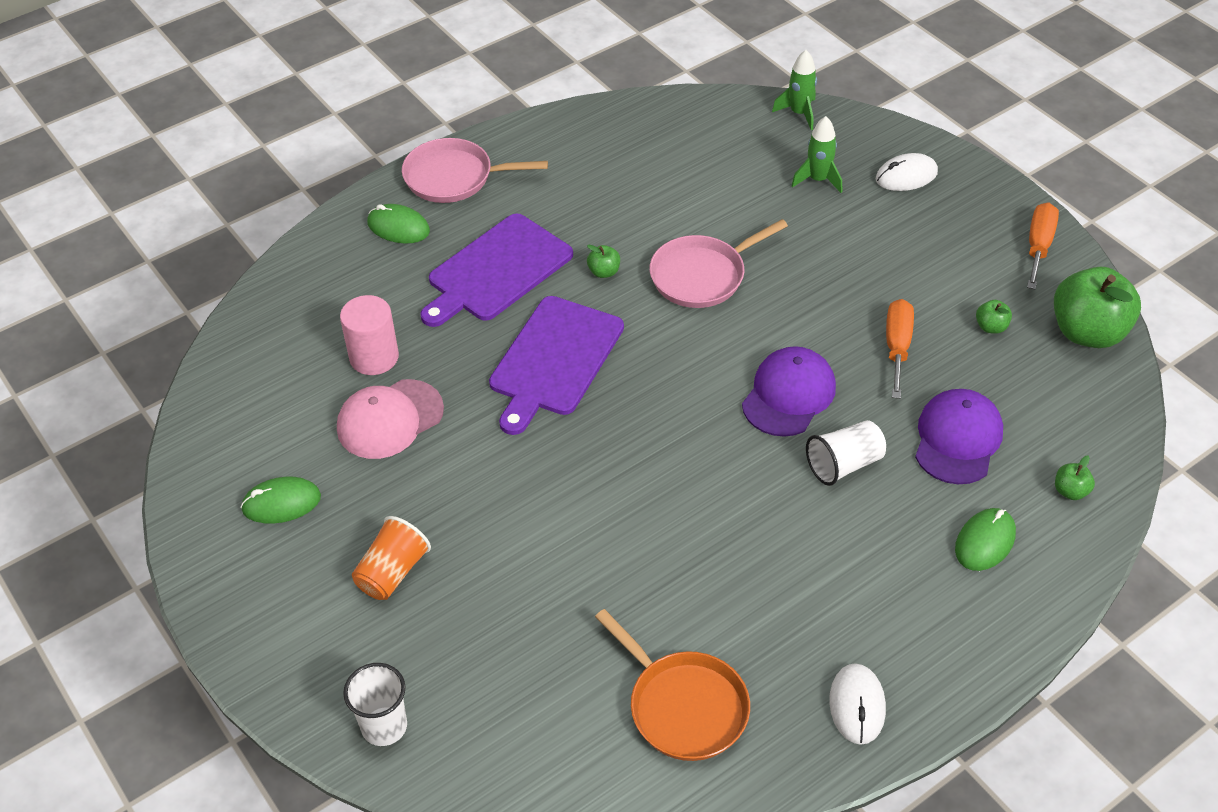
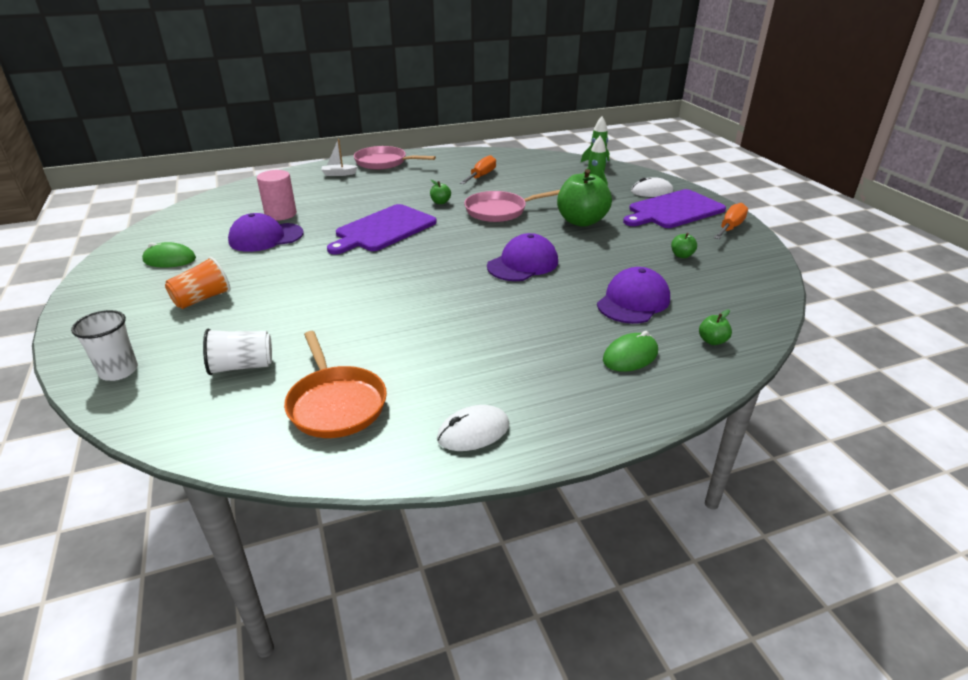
camera: 15 degrees right, 15 degrees down
pink cap [337,379,444,459] -> purple cap [228,213,303,252]
green mouse [367,204,430,244] -> white boat [321,139,358,176]
purple cutting board [420,213,573,327] -> purple cutting board moved to [623,189,726,228]
white cup [806,420,886,486] -> white cup moved to [203,329,272,375]
white mouse [829,663,886,745] -> white mouse turned 45 degrees clockwise [437,405,509,451]
orange screwdriver [886,299,914,399] -> orange screwdriver moved to [460,155,496,184]
green apple [1054,267,1141,348] -> green apple moved to [557,169,612,227]

